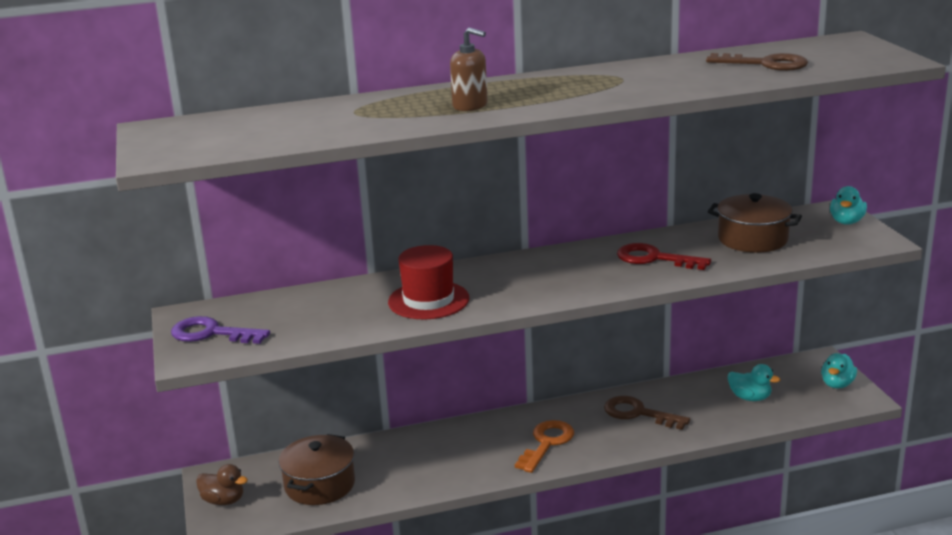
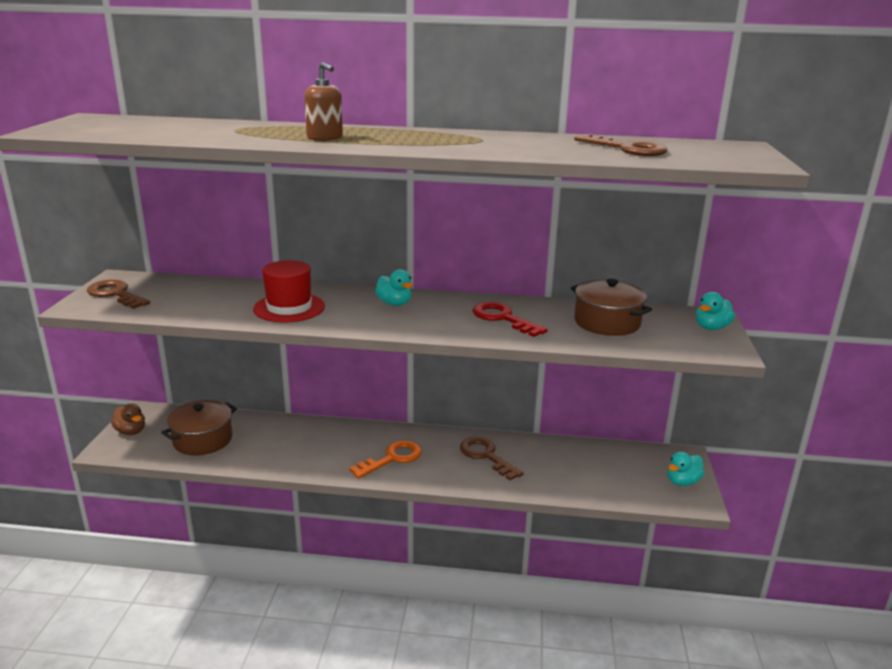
camera: 20 degrees right, 0 degrees up
purple key [171,316,270,344] -> brown key [87,280,150,309]
turquoise duck [728,364,780,401] -> turquoise duck moved to [375,269,413,306]

